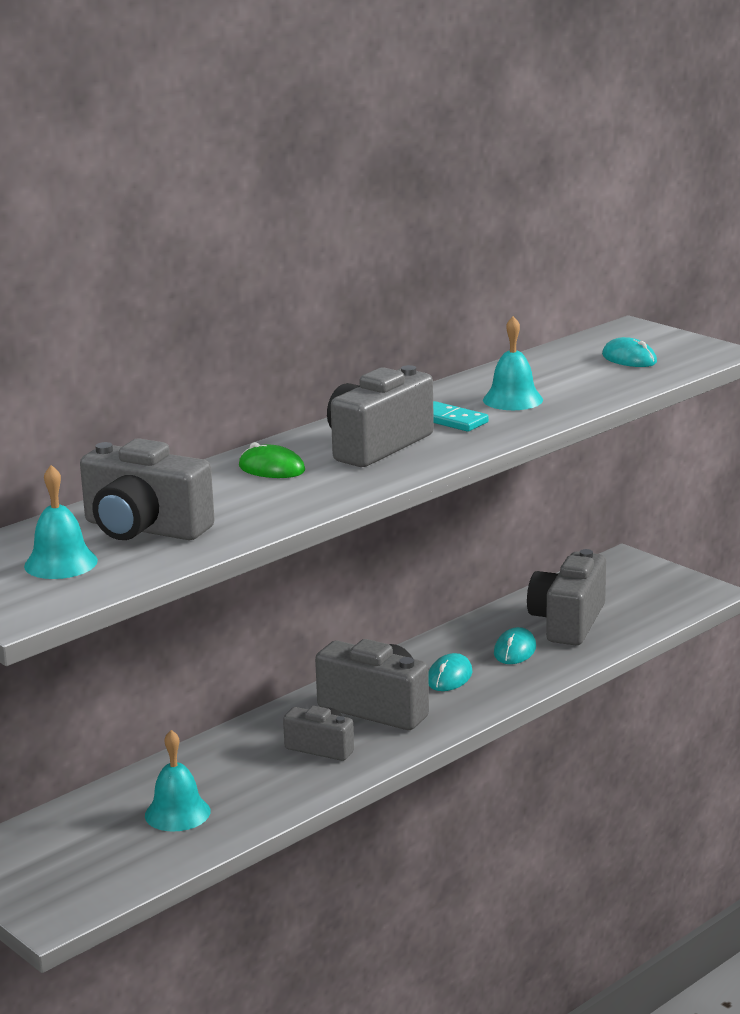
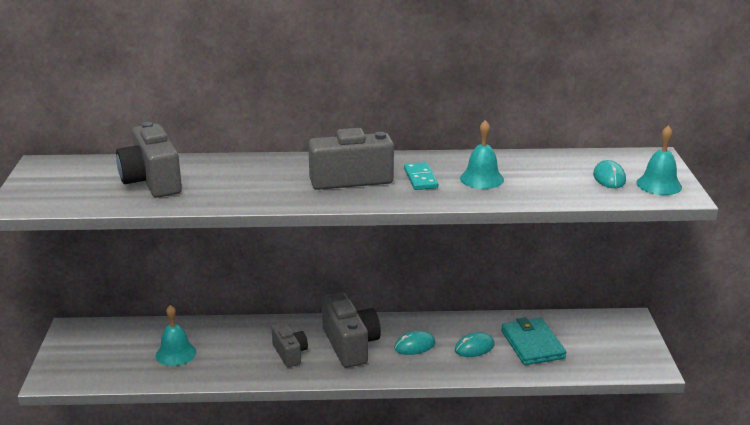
camera: 40 degrees right, 5 degrees up
turquoise bell [24,465,98,579] -> turquoise bell moved to [636,125,682,195]
green mouse [239,442,305,478] -> none
grey camera [527,549,606,645] -> turquoise wallet [501,317,566,365]

